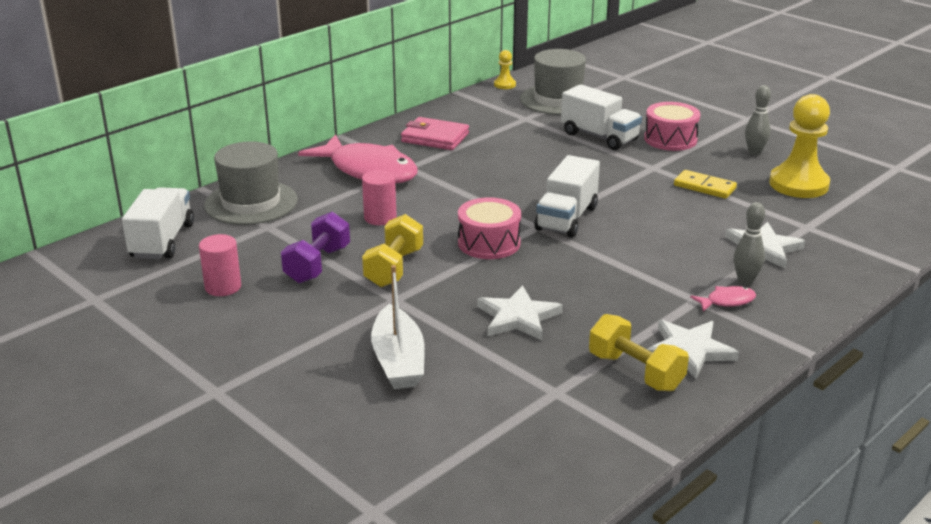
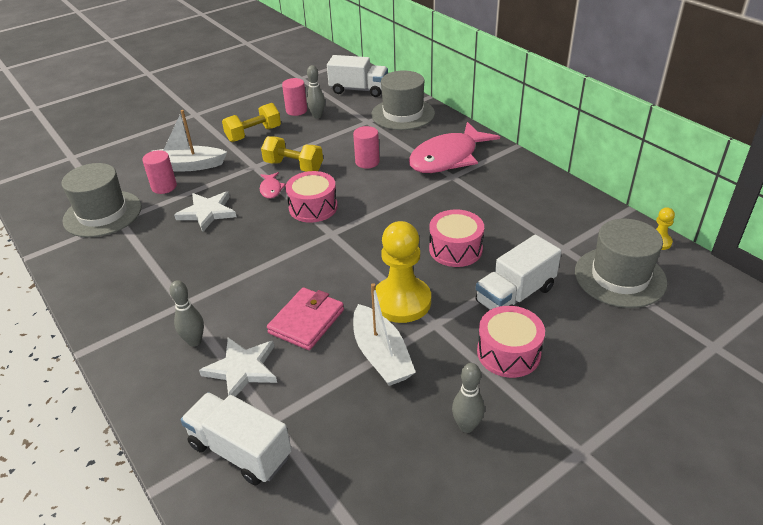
camera: 100 degrees right, 10 degrees up
purple dumbbell [281,212,350,283] -> none
pink wallet [401,117,469,150] -> pink wallet moved to [267,287,344,350]
white truck [535,155,600,238] -> white truck moved to [181,392,292,486]
yellow dumbbell [589,314,689,391] -> yellow dumbbell moved to [222,103,281,142]
white star [647,320,739,379] -> none
yellow domino [674,170,737,199] -> white boat [353,283,416,386]
pink fish [690,286,756,312] -> pink fish moved to [260,172,286,198]
yellow pawn [769,94,830,198] -> yellow pawn moved to [375,221,431,323]
none -> grey hat [61,163,141,237]
none -> pink cylinder [142,150,177,194]
none -> grey bowling pin [306,65,325,119]
none -> pink drum [429,209,484,267]

